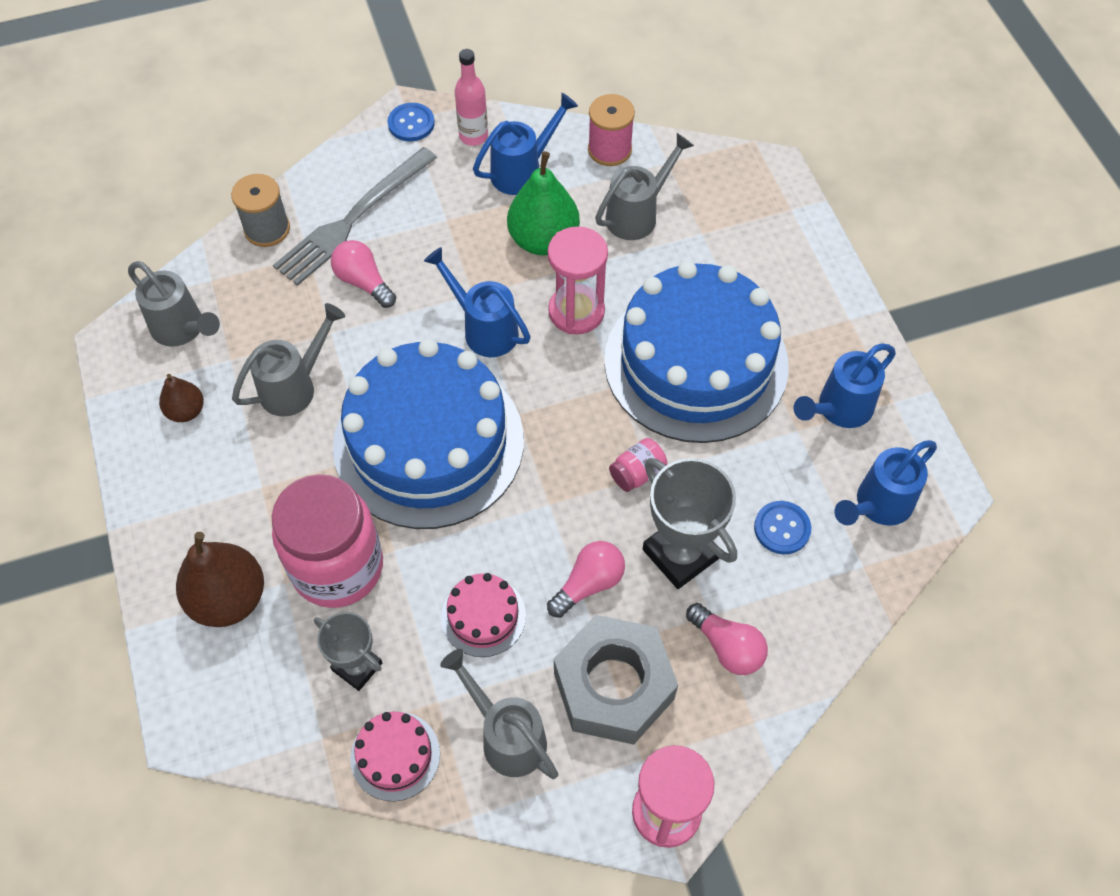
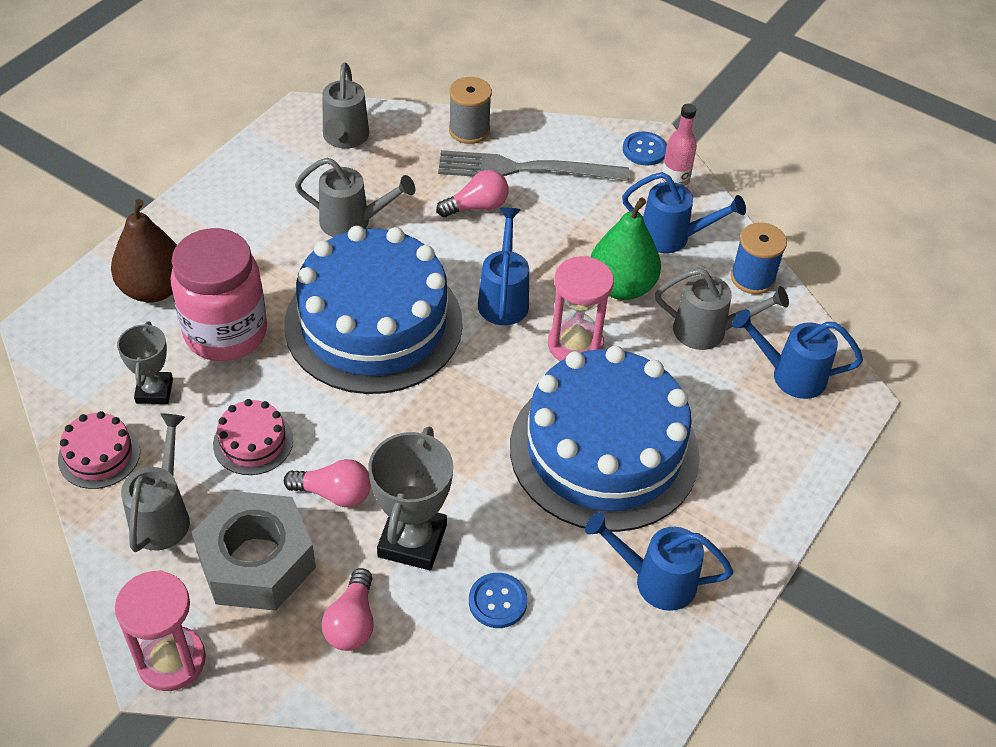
camera: 50 degrees right, 10 degrees down
brown pear [159,374,204,422] -> none
pink light bulb [331,240,396,308] -> pink light bulb turned 60 degrees clockwise [436,170,508,217]
pink spool [588,94,635,166] -> blue spool [731,223,787,294]
pink jar [609,438,667,492] -> none
blue watering can [834,440,937,526] -> blue watering can moved to [732,309,863,399]

